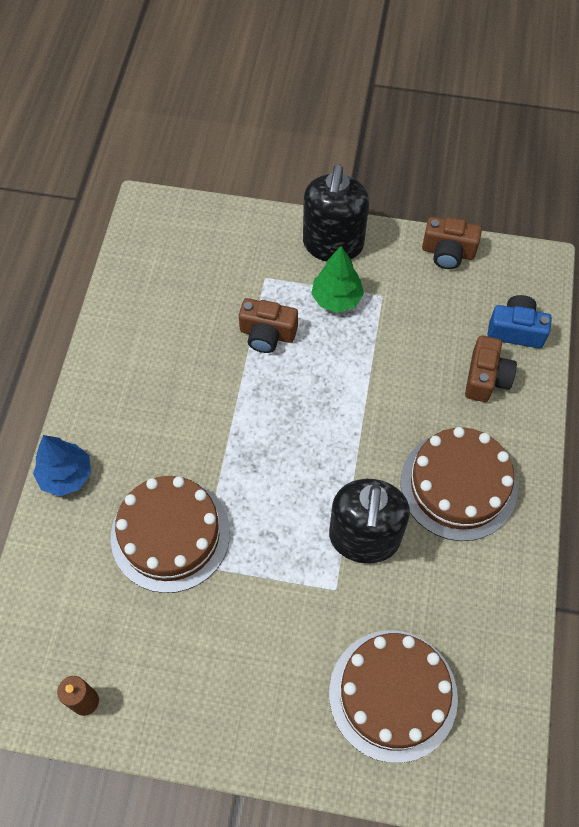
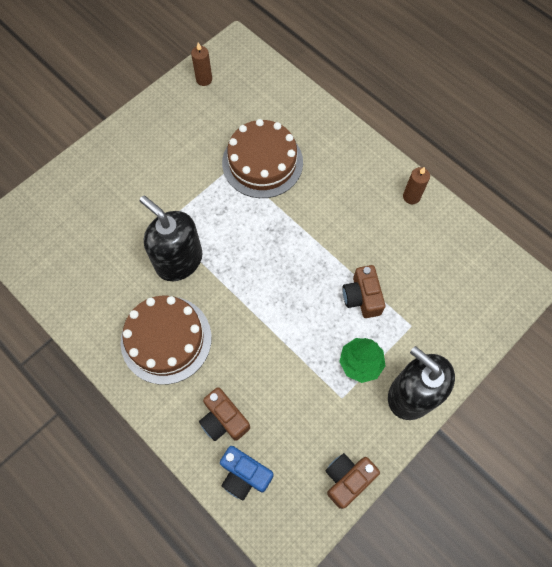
camera: 125 degrees right, 5 degrees up
blue tree [33,435,91,496] -> none
brown camera [239,298,298,353] -> brown camera turned 60 degrees counterclockwise [342,265,385,318]
brown cake [329,630,458,763] -> none
blue camera [488,295,552,348] -> blue camera turned 75 degrees clockwise [220,446,274,500]
none -> brown candle [403,167,430,204]

